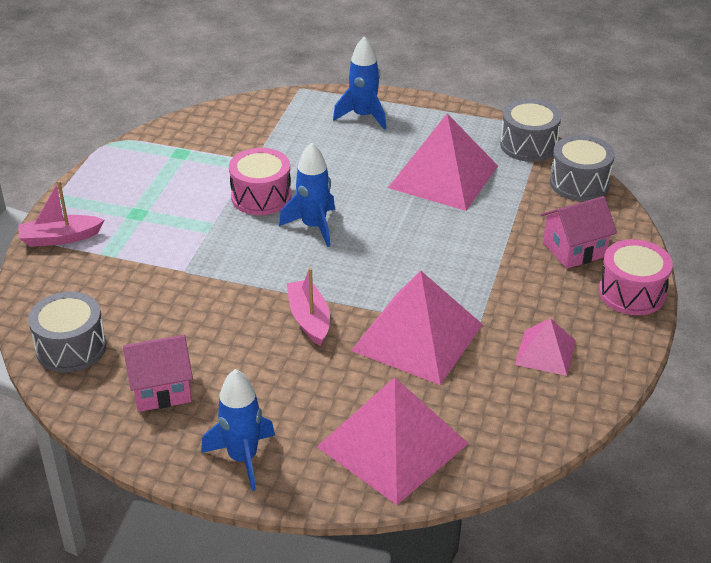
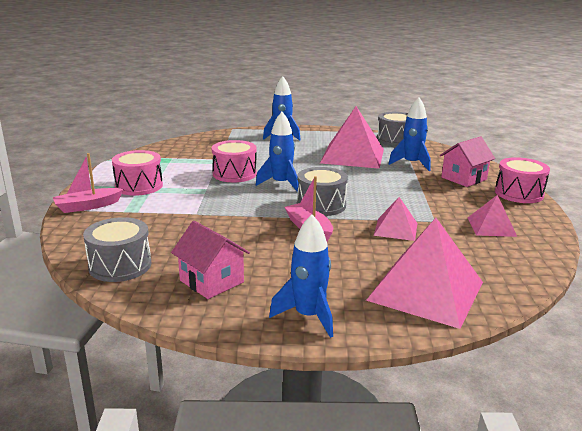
camera: 15 degrees left, 15 degrees down
pink house [123,335,193,412] -> pink house turned 75 degrees clockwise [171,221,250,299]
pink pyramid [351,271,483,385] -> pink pyramid [373,197,417,241], size x0.53
grey drum [550,135,615,201] -> grey drum moved to [297,167,348,216]
none -> pink drum [112,150,163,196]
none -> blue rocket [389,97,431,171]

